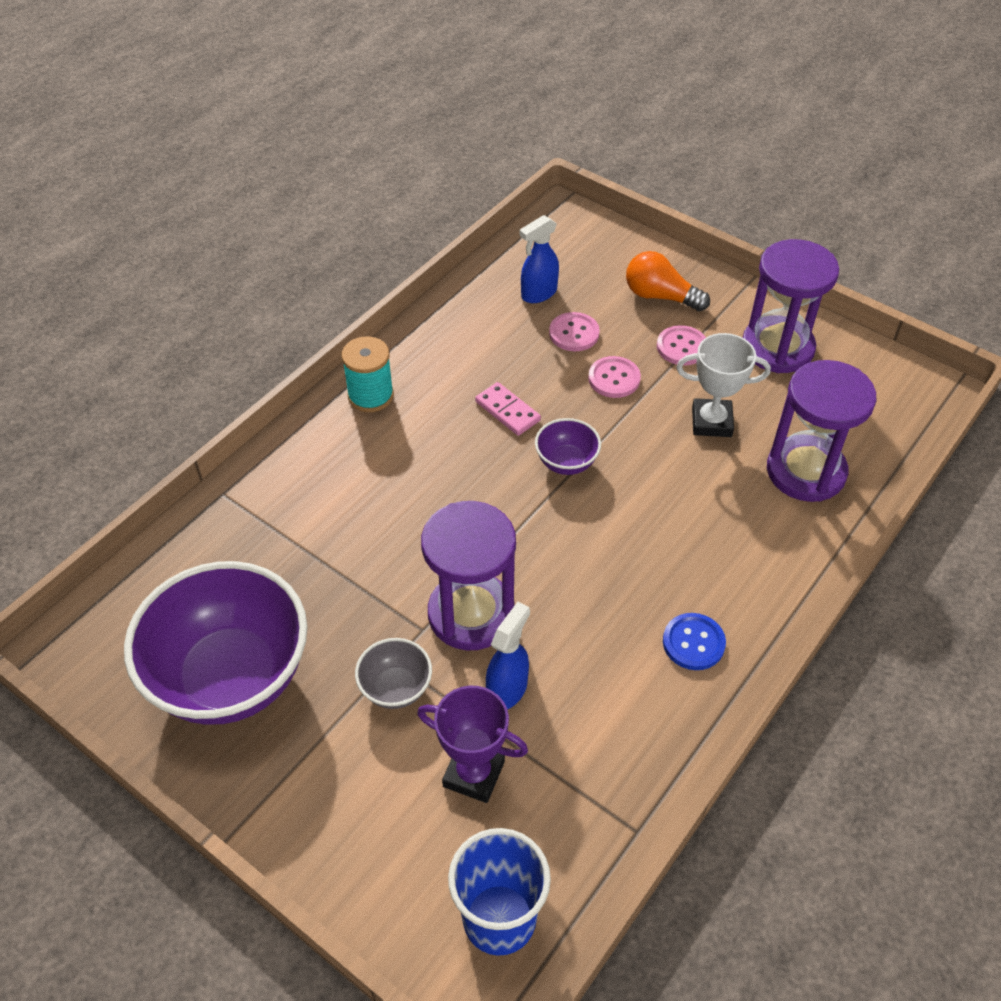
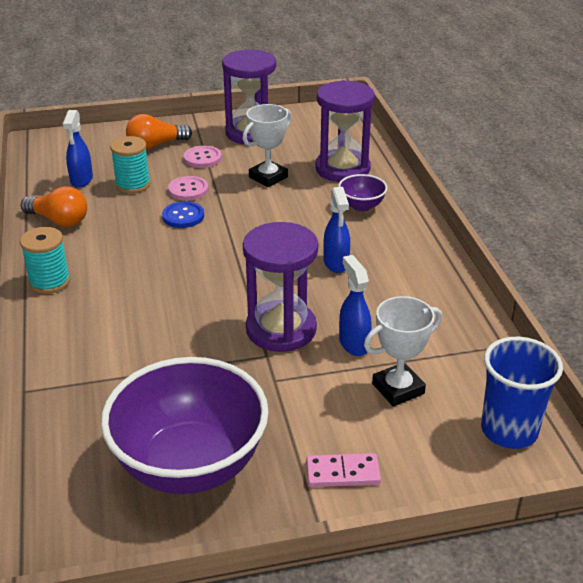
camera: 50 degrees left, 15 degrees down
grey bowl [355,638,432,709] -> none
purple trophy [417,686,528,803] -> white trophy [364,296,442,407]
pink domino [475,382,541,436] -> pink domino moved to [306,453,381,487]
purple bowl [535,418,601,475] -> purple bowl moved to [338,174,388,212]
pink button [549,312,600,351] -> turquoise spool [110,136,150,194]
blue button [663,613,726,670] -> blue button moved to [162,201,204,228]
none -> orange light bulb [21,186,87,227]
none -> blue spray bottle [324,187,350,273]

